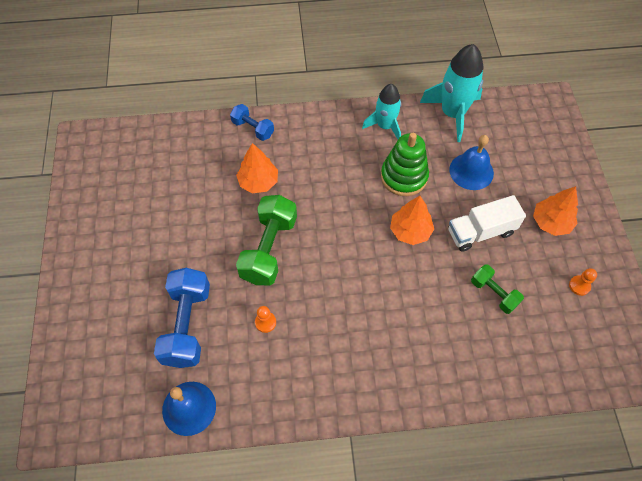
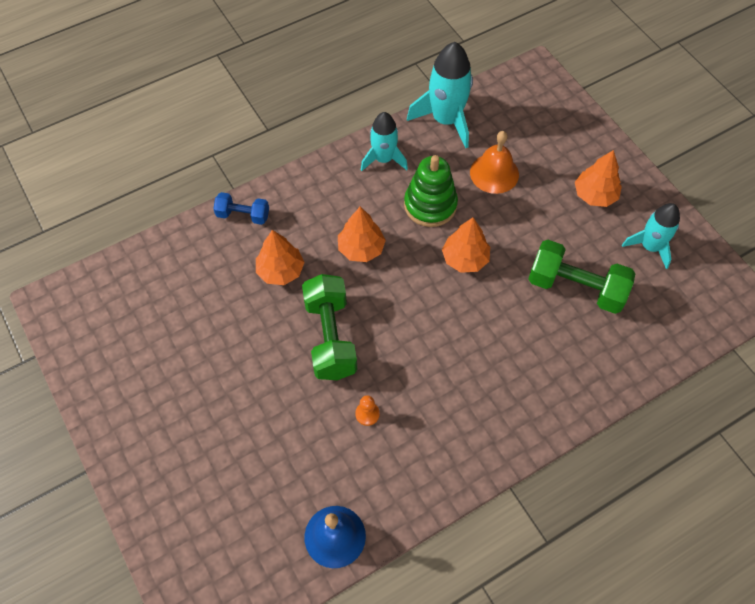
camera: 25 degrees left, 0 degrees up
blue dumbbell [154,268,210,368] -> none
white truck [448,195,526,252] -> none
blue bell [449,135,494,190] -> orange bell [470,131,519,194]
green dumbbell [471,264,524,314] -> green dumbbell [528,240,635,314], size x1.77
orange pawn [569,268,597,296] -> turquoise rocket [622,203,680,269]
none -> orange tree [338,207,386,262]

